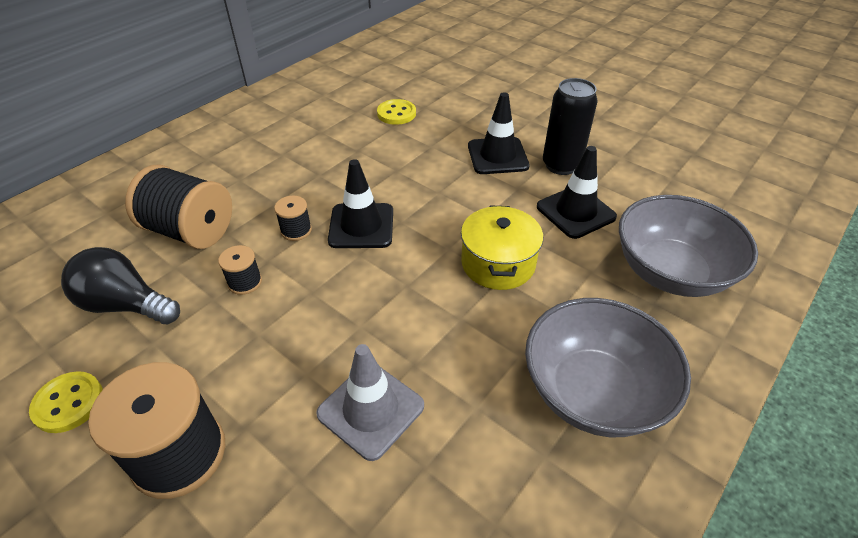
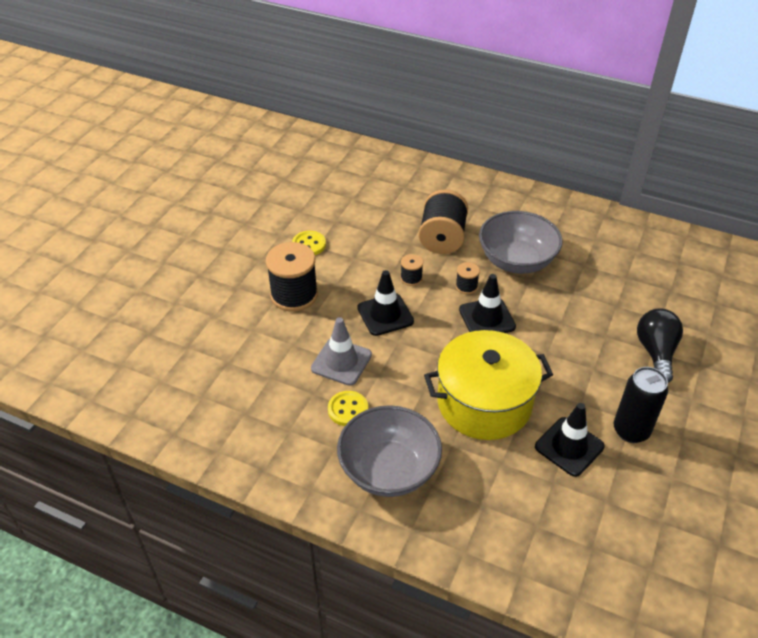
camera: 75 degrees right, 0 degrees up
black light bulb [61,247,180,324] -> black light bulb moved to [637,308,683,383]
yellow button [377,99,416,125] -> yellow button moved to [328,391,368,426]
yellow pot [461,206,543,290] -> yellow pot [424,330,553,440], size x1.66
black traffic cone [468,92,530,174] -> black traffic cone moved to [357,270,414,336]
grey bowl [619,195,758,297] -> grey bowl moved to [479,211,563,274]

